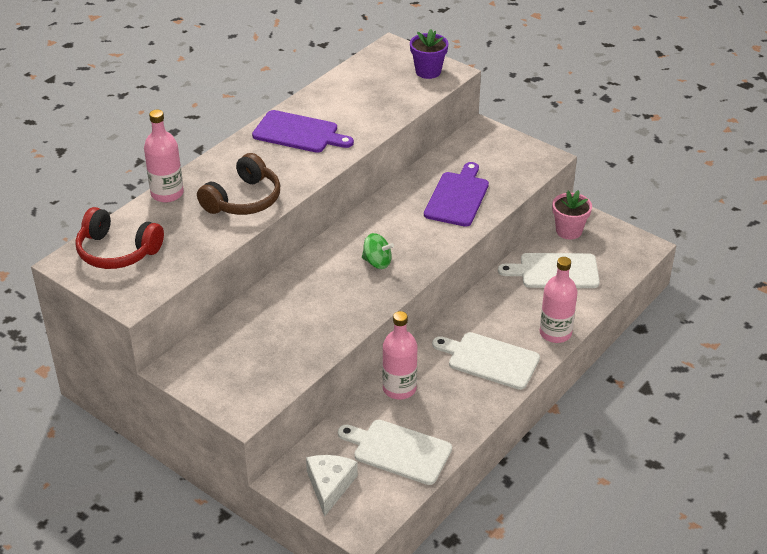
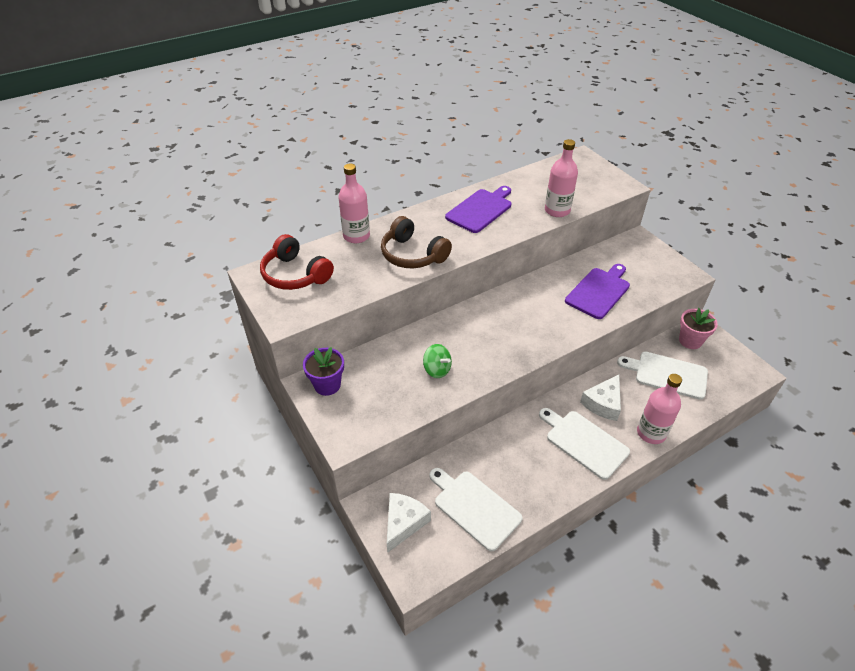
camera: 20 degrees right, 5 degrees up
brown headphones [197,153,280,215] -> brown headphones turned 75 degrees clockwise [381,216,452,268]
purple cutting board [252,110,354,153] -> purple cutting board turned 90 degrees counterclockwise [445,186,511,233]
green spinning top [362,233,394,269] -> green spinning top moved to [423,344,452,378]
pink bottle [382,311,417,399] -> pink bottle moved to [545,139,578,217]
purple flower pot [410,29,448,79] -> purple flower pot moved to [303,347,344,396]
none -> white cheese [580,375,621,421]

